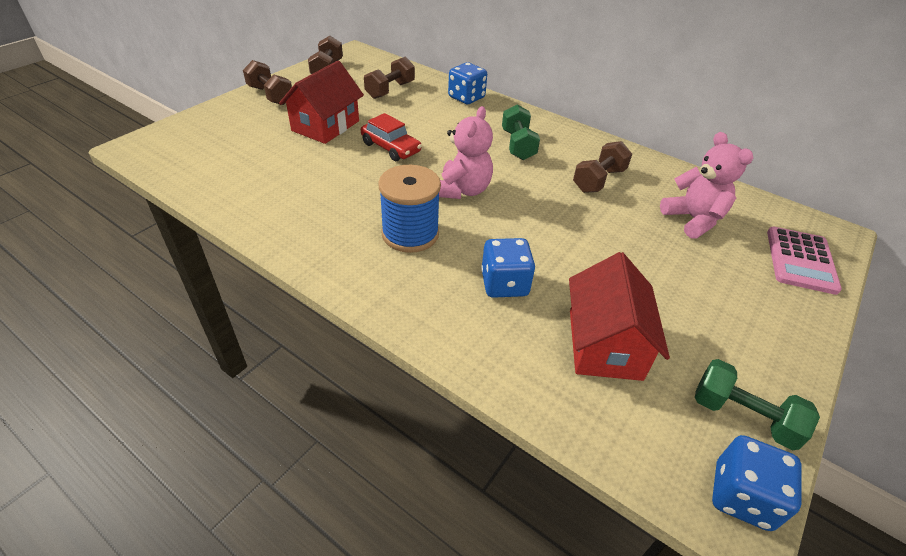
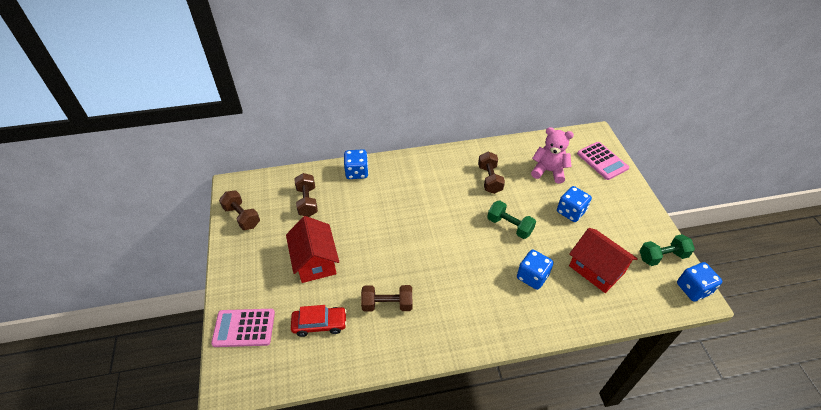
camera: 45 degrees left, 5 degrees up
brown dumbbell [243,60,292,105] -> brown dumbbell moved to [361,285,412,312]
red car [361,113,422,161] -> red car moved to [291,305,347,337]
blue spool [378,165,441,253] -> none
pink teddy bear [439,106,493,199] -> none
green dumbbell [502,104,540,160] -> green dumbbell moved to [487,200,536,239]
none -> pink calculator [211,309,275,347]
none -> blue dice [557,186,592,222]

